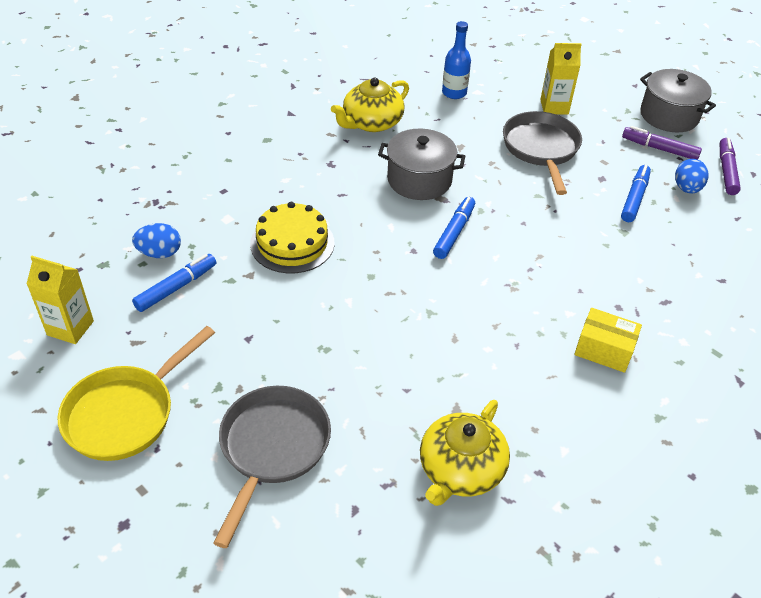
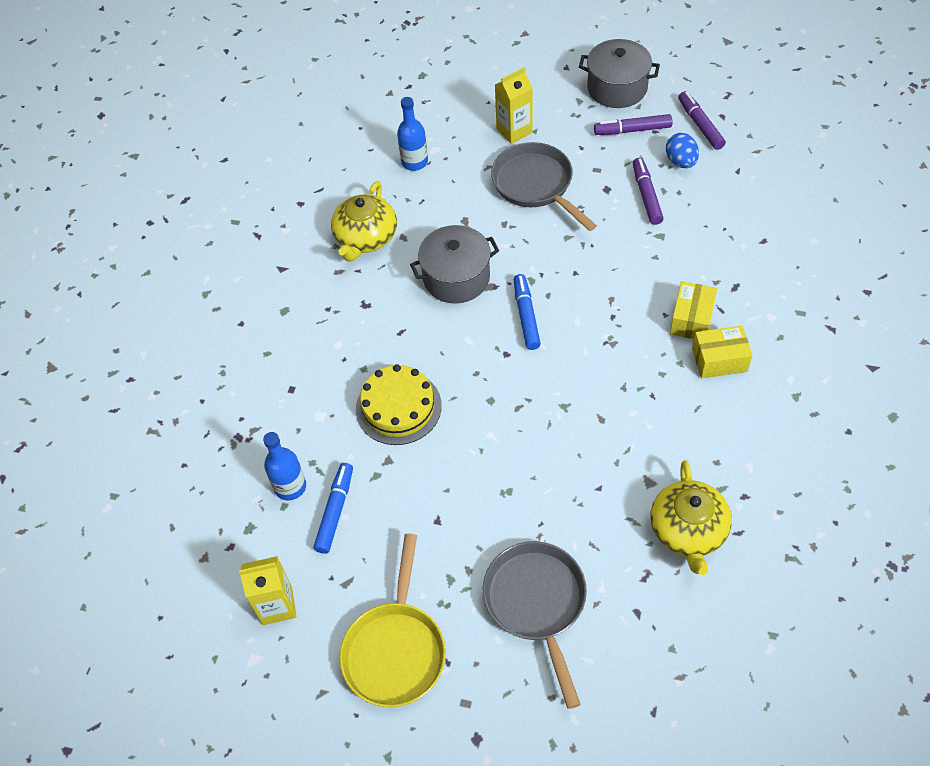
camera: 25 degrees left, 10 degrees up
blue egg [132,223,181,258] -> blue bottle [263,432,306,500]
blue marker [621,165,651,222] -> purple marker [633,158,664,225]
none -> yellow box [670,281,717,339]

